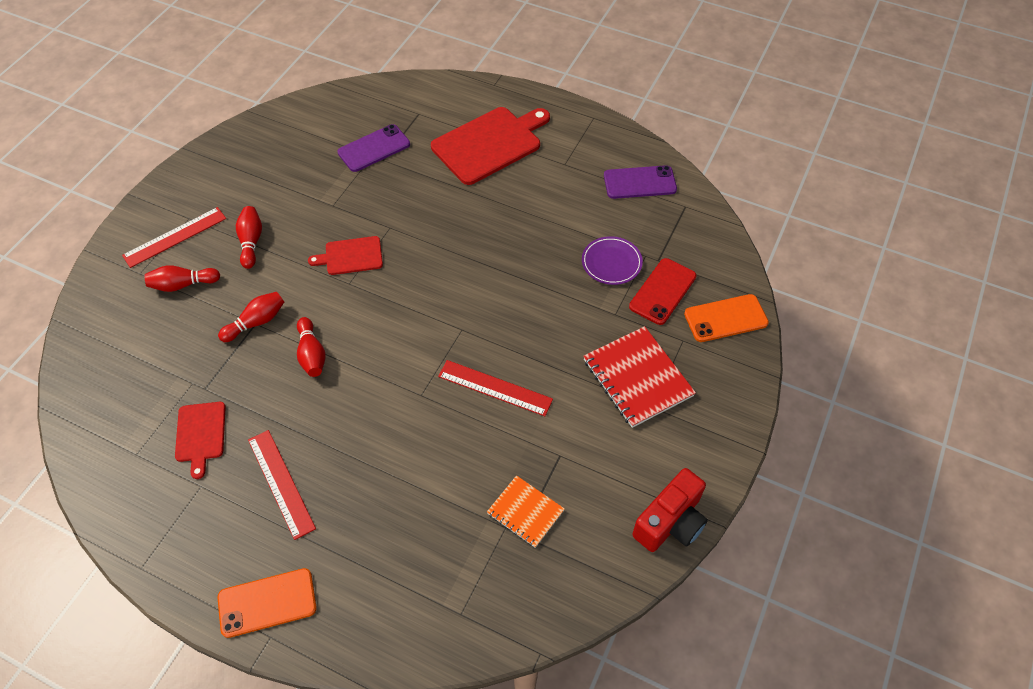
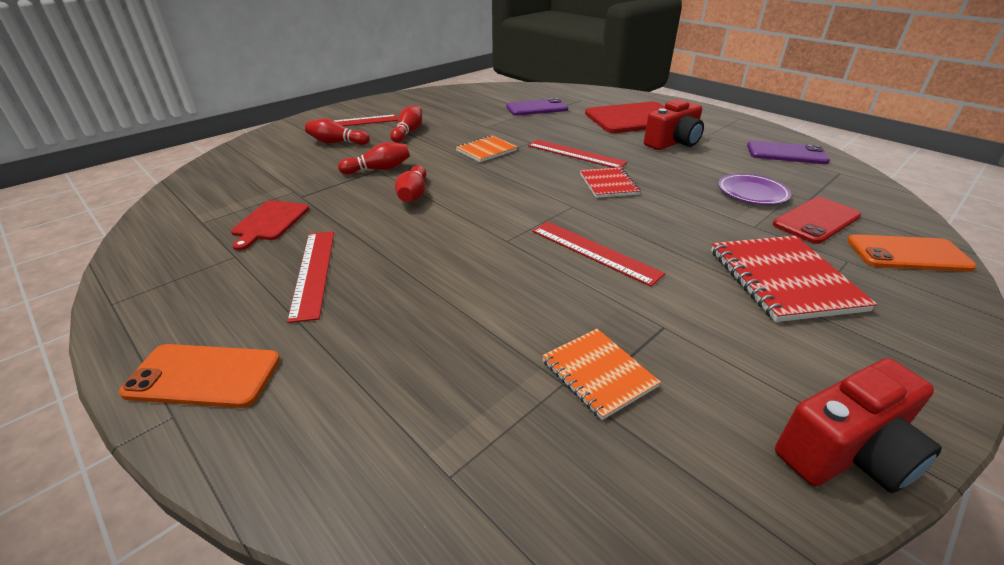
camera: 20 degrees right, 20 degrees down
red cutting board [308,236,383,275] -> orange notebook [456,135,517,162]
none -> red ruler [528,140,627,168]
none -> red notebook [580,167,641,198]
none -> red camera [644,99,704,150]

